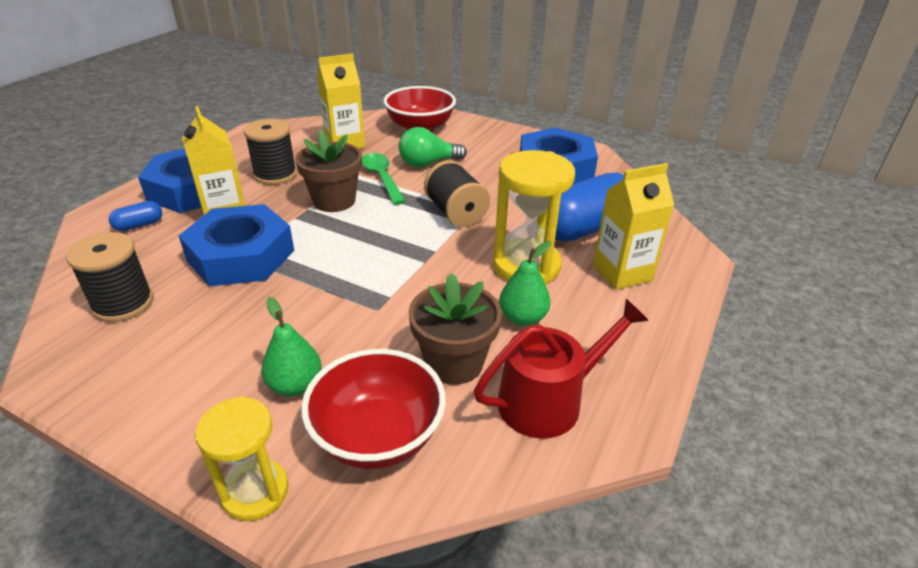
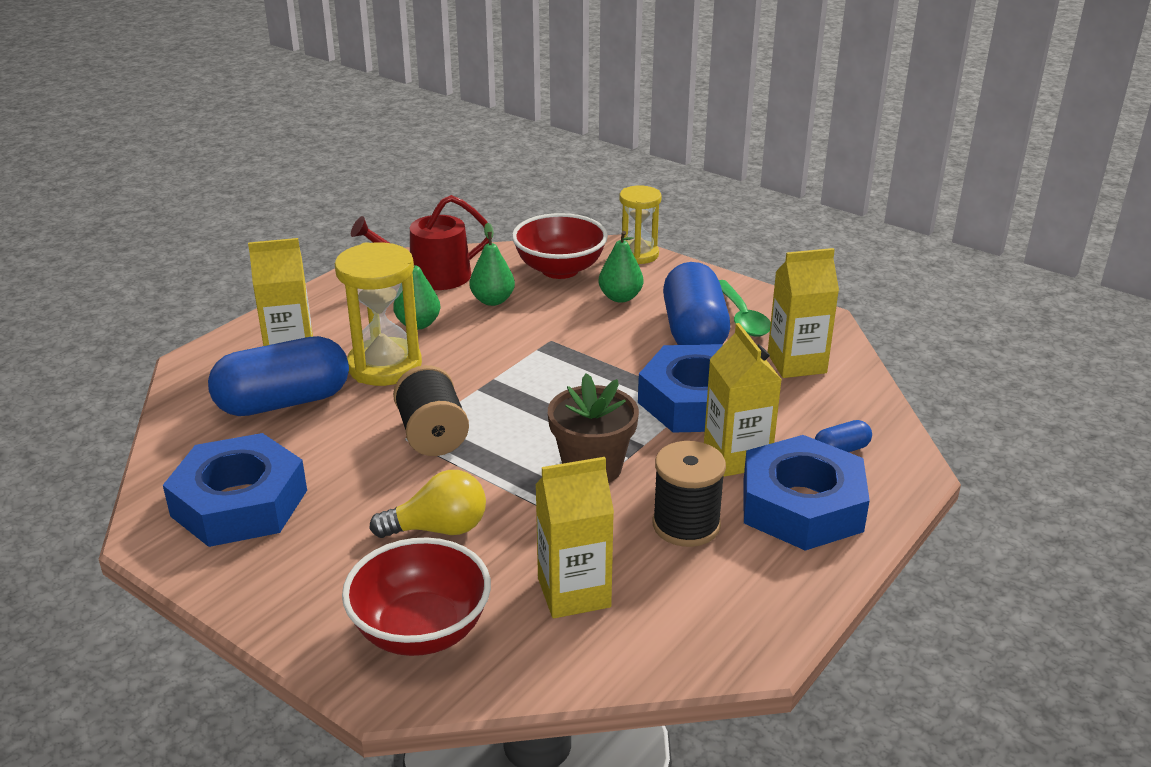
camera: 170 degrees left, 5 degrees down
black spool [66,232,153,322] -> yellow carton [768,248,839,378]
green spoon [362,153,406,205] -> green spoon moved to [719,280,771,336]
green light bulb [399,127,467,168] -> yellow light bulb [369,470,486,538]
brown flower pot [409,273,502,385] -> green pear [470,223,515,306]
none -> blue capsule [663,262,730,345]

